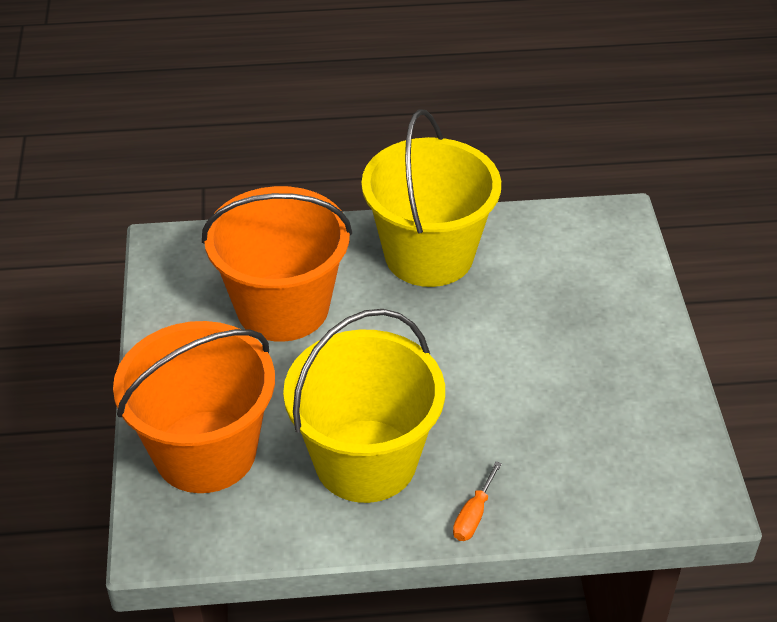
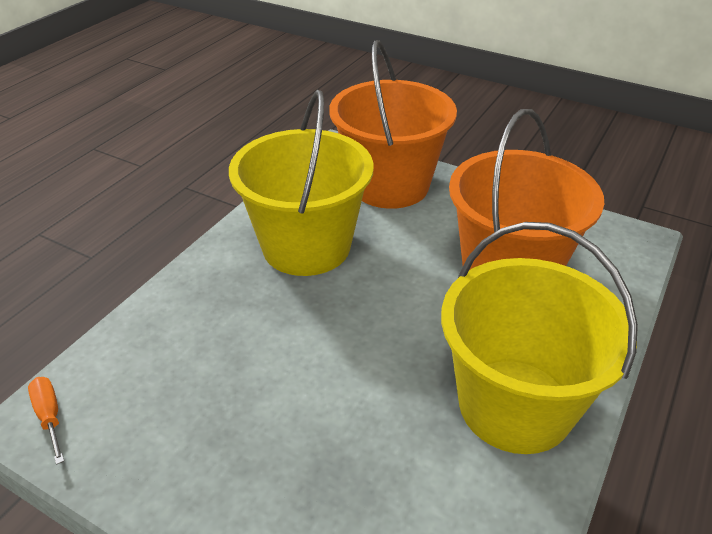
camera: 125 degrees right, 5 degrees down
orange screwdriver [453,461,502,541] -> orange screwdriver moved to [28,377,64,465]

